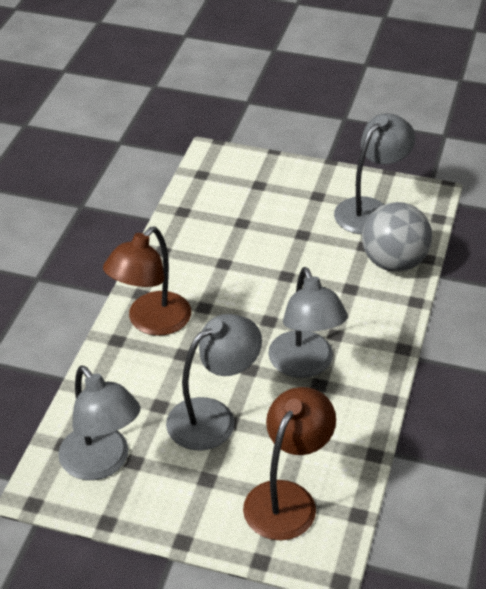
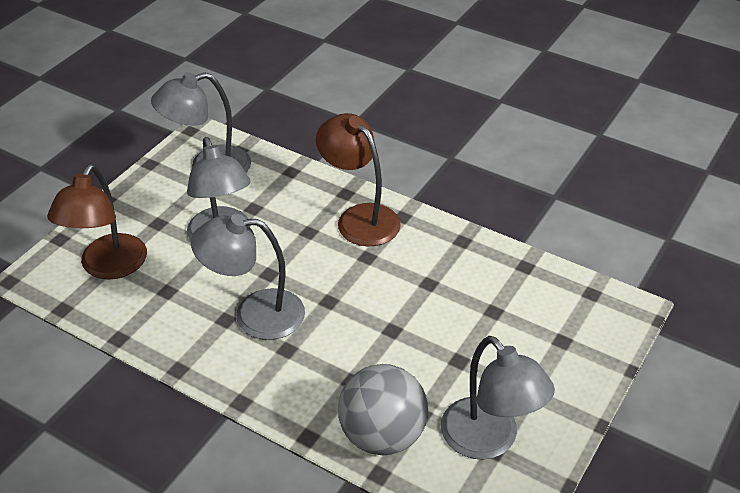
camera: 105 degrees right, 0 degrees up
brown lamp [243,387,336,540] -> brown lamp turned 60 degrees clockwise [47,164,147,279]

